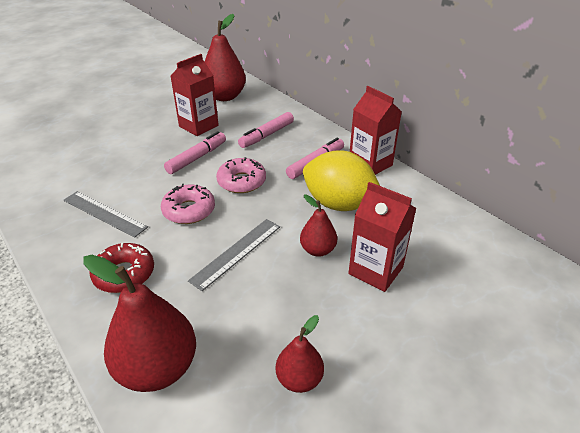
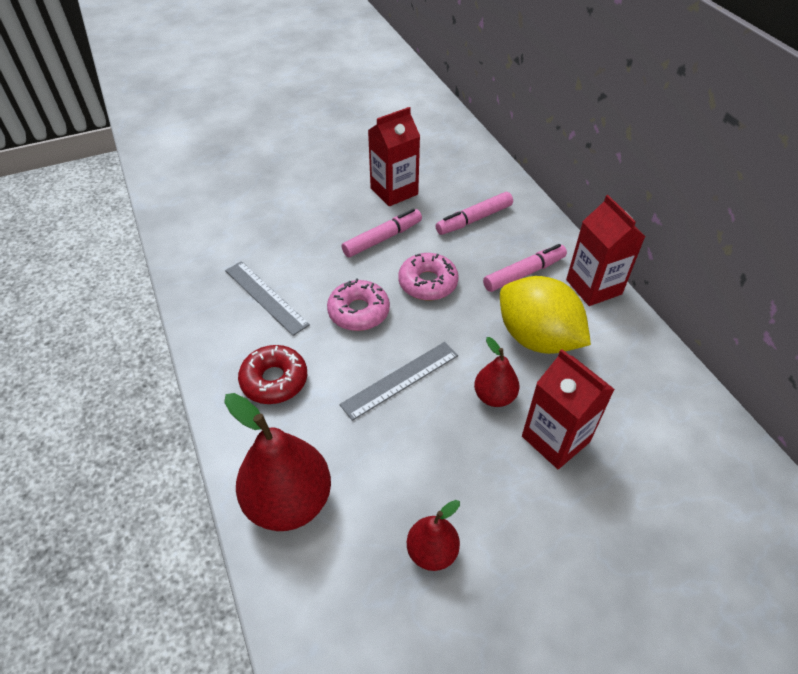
camera: 15 degrees right, 10 degrees up
red pear [205,14,246,101] -> none

